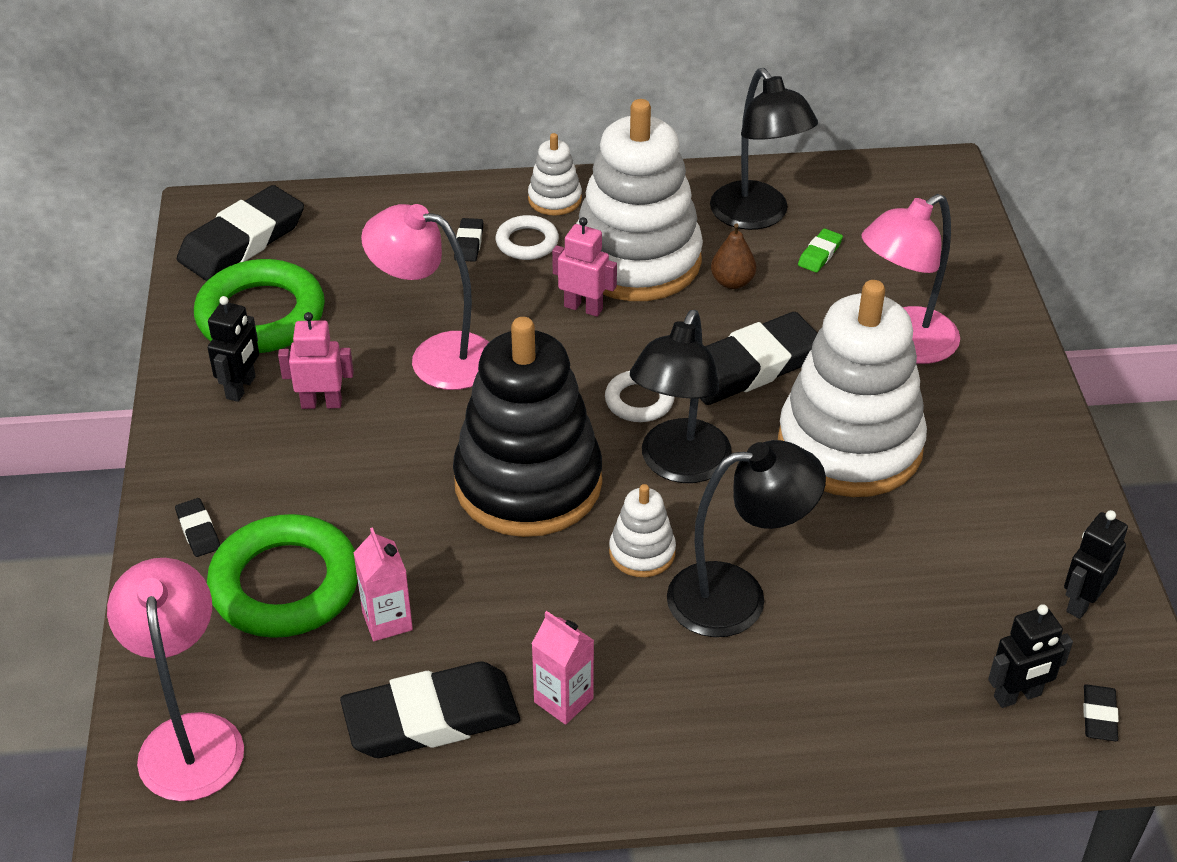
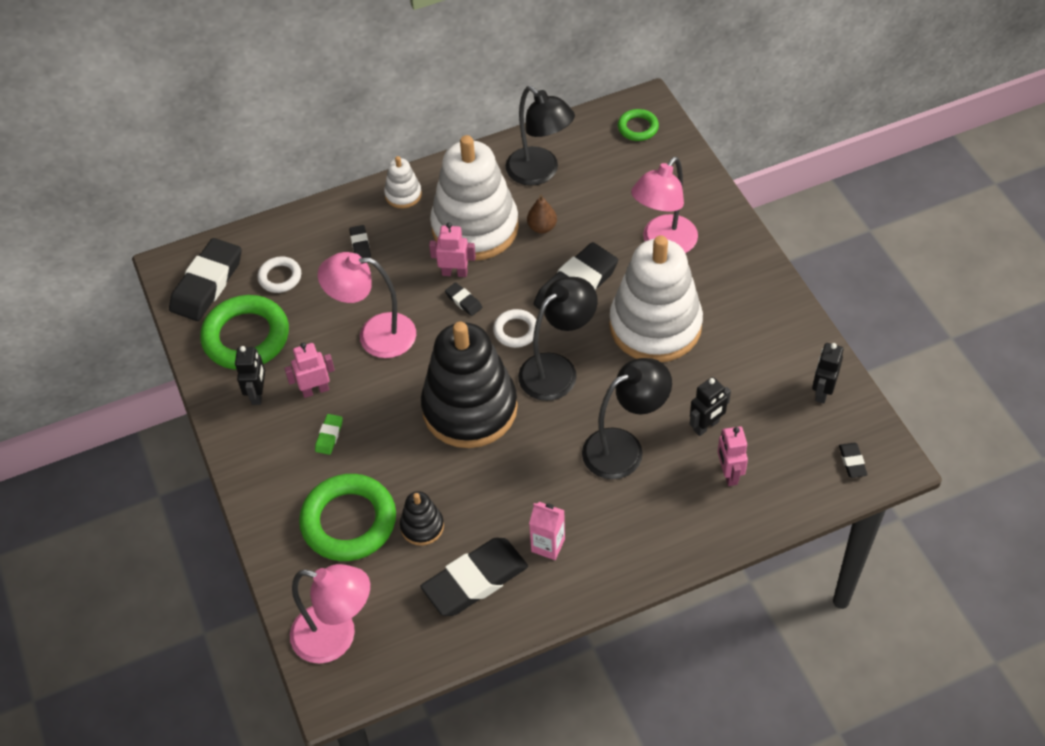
camera: 15 degrees left, 10 degrees up
pink lamp [107,558,244,801] -> pink lamp turned 135 degrees clockwise [290,564,370,664]
black eraser [175,498,220,557] -> black eraser moved to [445,282,482,316]
pink carton [354,528,413,641] -> black stacking toy [400,491,444,546]
white ring [496,215,559,260] -> white ring moved to [258,257,301,293]
white stacking toy [609,484,676,577] -> none
black lamp [630,310,732,483] -> black lamp turned 135 degrees counterclockwise [518,277,598,401]
green eraser [798,229,843,273] -> green eraser moved to [315,414,343,455]
black robot [988,604,1073,708] -> black robot moved to [690,377,731,436]
none -> green ring [618,109,659,141]
none -> pink robot [718,426,748,486]

